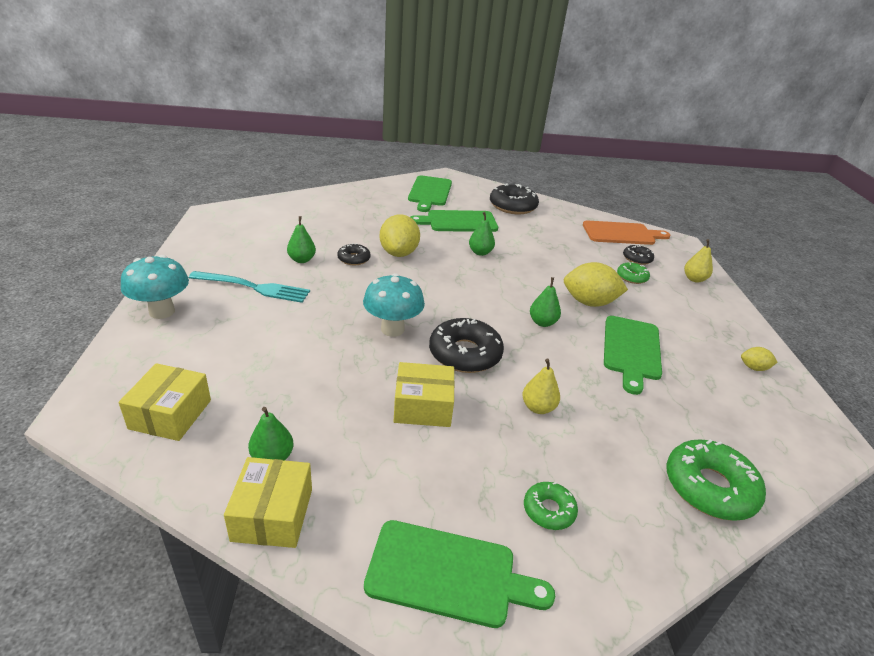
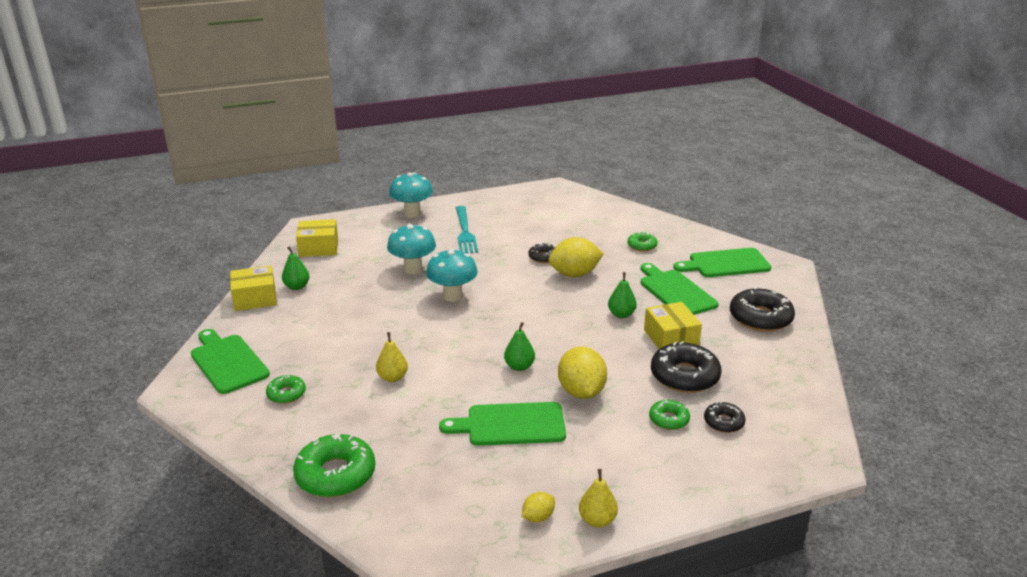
camera: 75 degrees right, 5 degrees down
green pear [287,216,316,263] -> none
green cutting board [364,520,555,628] -> green cutting board turned 150 degrees clockwise [191,329,270,394]
yellow box [394,362,455,427] -> yellow box moved to [644,302,702,349]
black donut [429,318,504,373] -> black donut moved to [651,341,722,393]
orange cutting board [583,221,671,245] -> none
yellow pear [684,239,713,283] -> yellow pear moved to [579,469,618,527]
yellow lemon [741,347,778,371] -> yellow lemon turned 60 degrees clockwise [522,492,555,522]
none -> turquoise mushroom [387,224,436,274]
none -> green donut [627,232,658,251]

